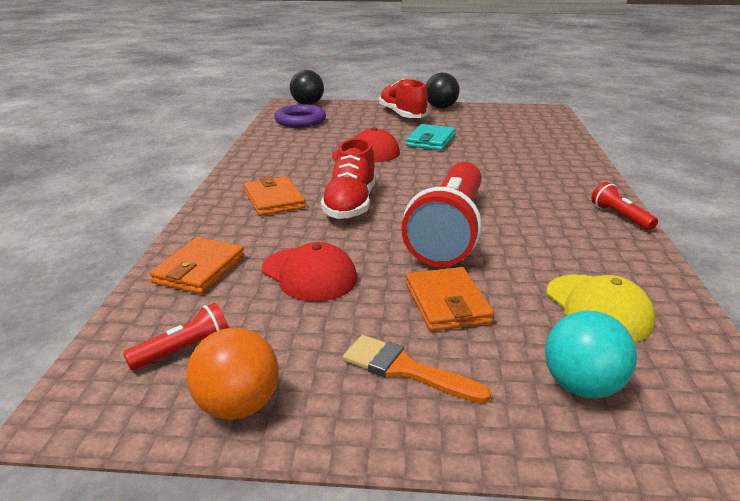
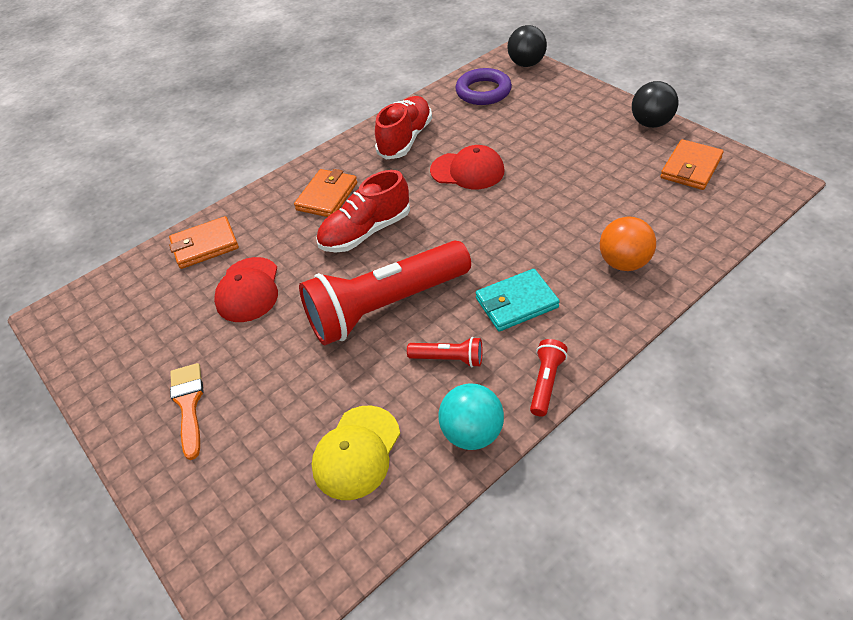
camera: 50 degrees right, 20 degrees up
red flashlight [123,303,229,370] -> red flashlight moved to [407,337,482,367]
orange ball [186,328,279,420] -> orange ball moved to [600,217,656,271]
red shoe [379,79,428,118] -> red shoe moved to [375,96,432,160]
turquoise wallet [406,124,456,151] -> turquoise wallet moved to [476,269,560,331]
orange wallet [406,267,494,331] -> orange wallet moved to [660,139,724,190]
turquoise ball [545,310,637,398] -> turquoise ball moved to [438,383,504,450]

